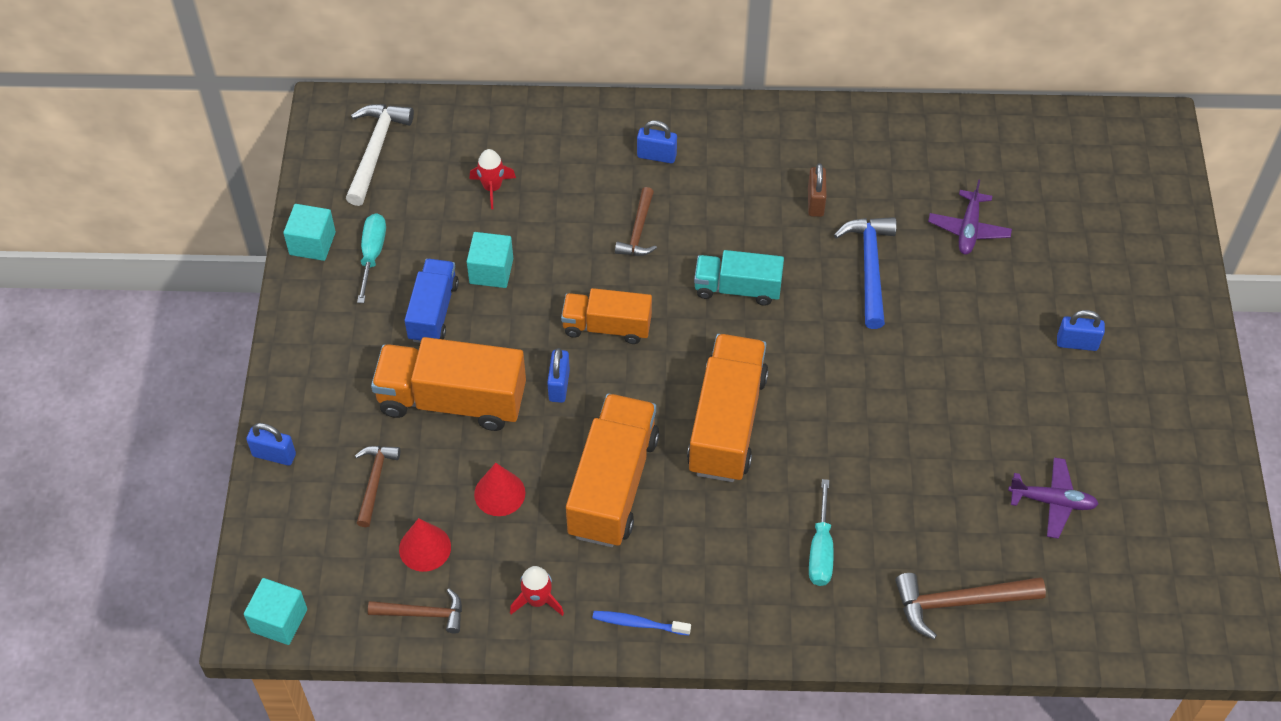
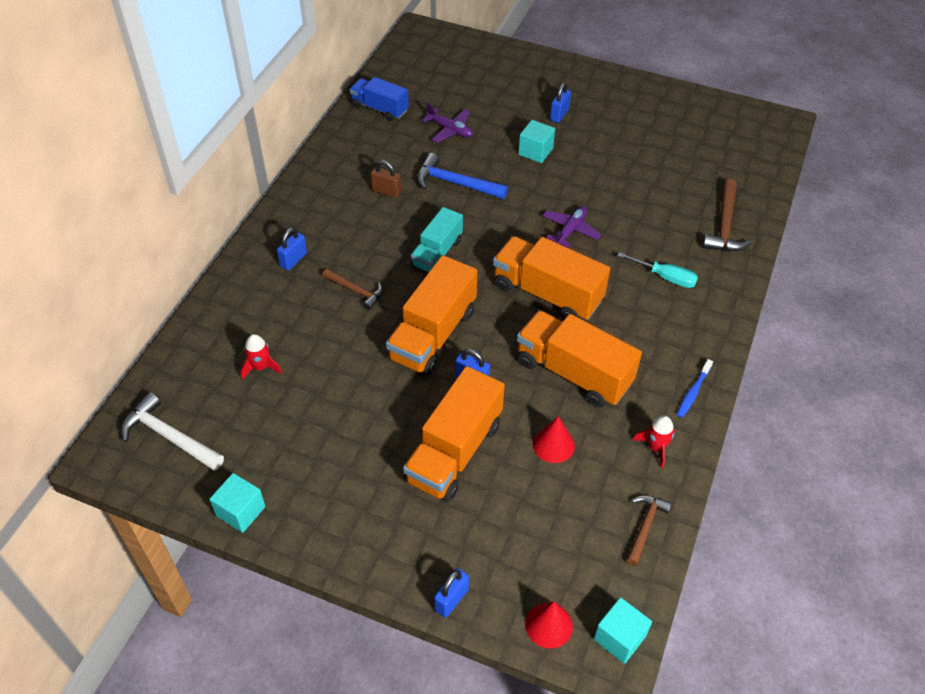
camera: 70 degrees left, 5 degrees down
brown hammer [355,446,400,527] -> none
turquoise screwdriver [357,213,386,303] -> none
red cone [399,518,451,572] -> red cone moved to [525,601,573,649]
blue truck [405,259,459,343] -> blue truck moved to [350,77,409,121]
turquoise cube [467,232,513,288] -> turquoise cube moved to [518,120,555,163]
orange truck [561,288,652,344] -> orange truck [386,255,478,376], size x1.62
purple plane [1008,457,1099,539] -> purple plane moved to [542,206,601,248]

